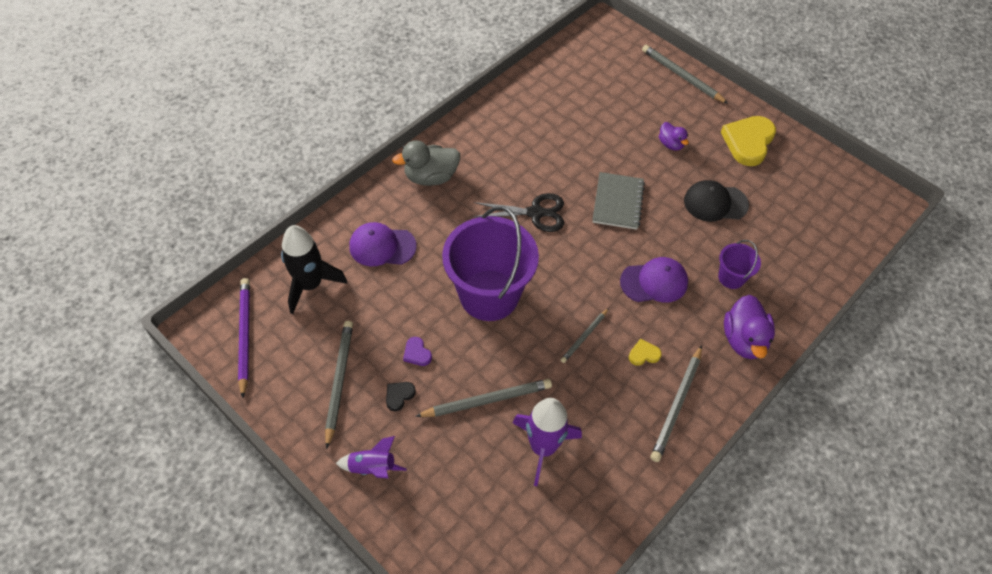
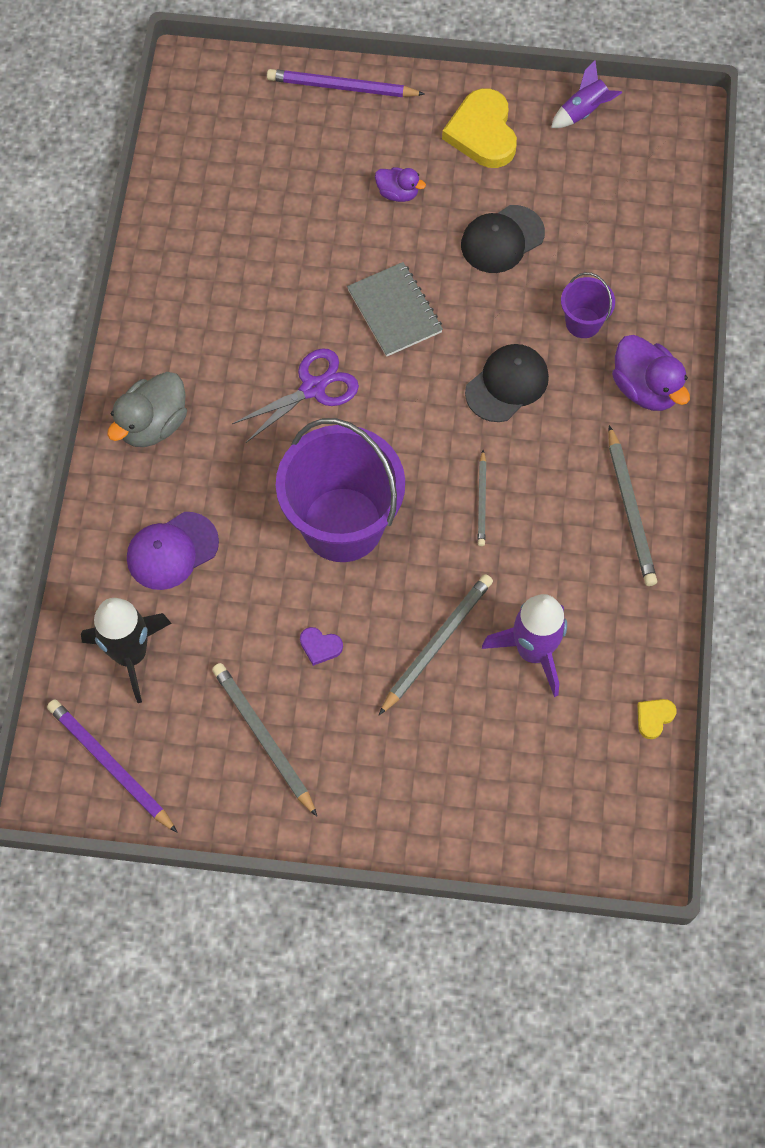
camera: 35 degrees left, 10 degrees up
purple rocket [336,436,407,478] -> purple rocket moved to [551,60,622,128]
black heart [386,382,416,411] -> none
black scissors [473,193,564,232] -> purple scissors [232,348,359,443]
purple cap [620,257,688,302] -> black cap [465,344,549,422]
yellow heart [629,339,662,366] -> yellow heart moved to [637,699,677,739]
grey pencil [642,45,728,104] -> purple pencil [267,69,425,97]

